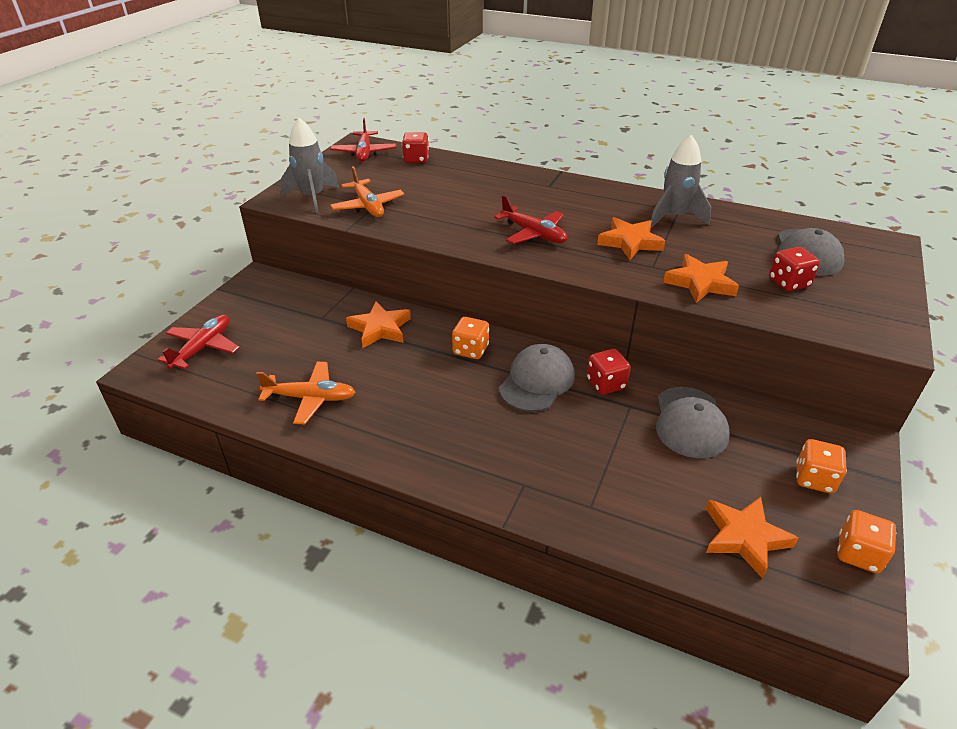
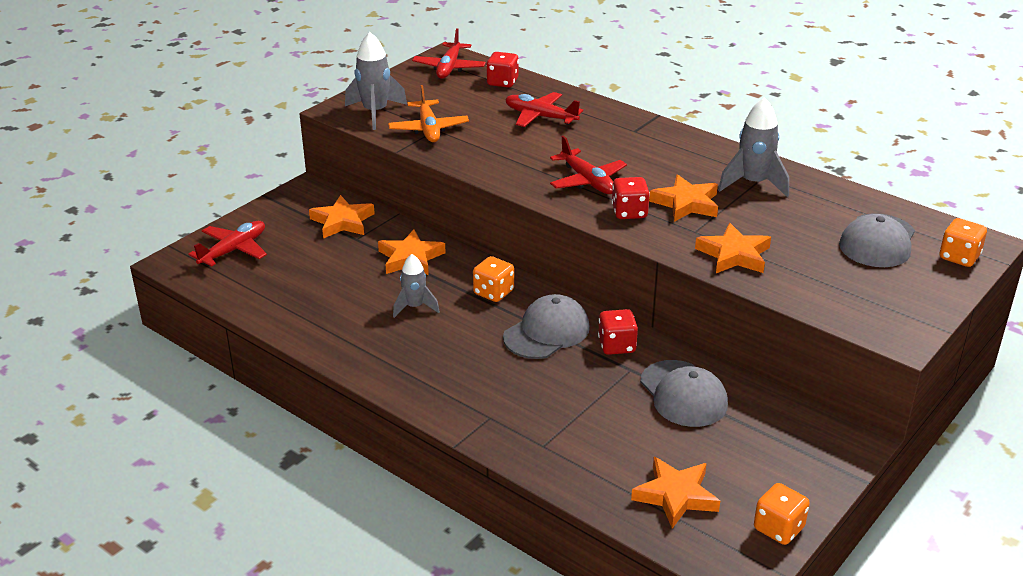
camera: 15 degrees right, 5 degrees down
orange plane [256,362,356,424] -> none
grey cap [656,387,730,458] -> grey cap turned 45 degrees counterclockwise [640,360,728,427]
red dice [769,247,820,291] -> red dice moved to [612,177,650,219]
orange dice [796,439,847,494] -> orange dice moved to [939,218,987,267]
none -> orange star [309,195,375,239]
none -> grey rocket [393,254,440,318]
none -> red plane [505,92,583,127]

